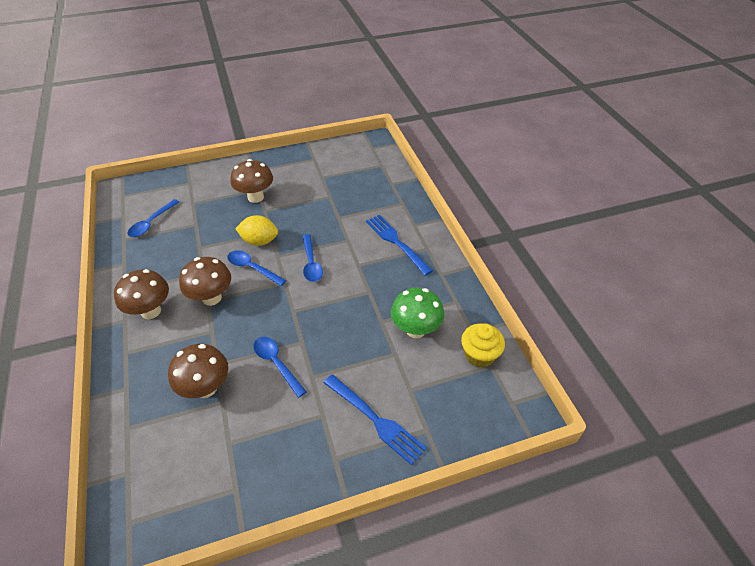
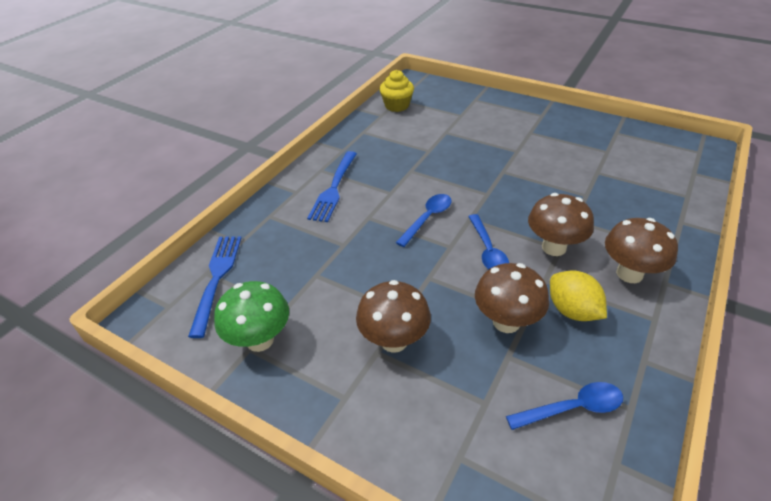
camera: 130 degrees left, 5 degrees down
brown mushroom [168,344,228,398] -> brown mushroom moved to [475,263,549,333]
yellow lemon [235,215,278,246] -> yellow lemon moved to [550,270,607,321]
blue spoon [253,337,307,398] -> none
blue fork [324,374,427,465] -> blue fork moved to [188,236,241,338]
green mushroom [391,288,444,338] -> green mushroom moved to [214,281,289,352]

